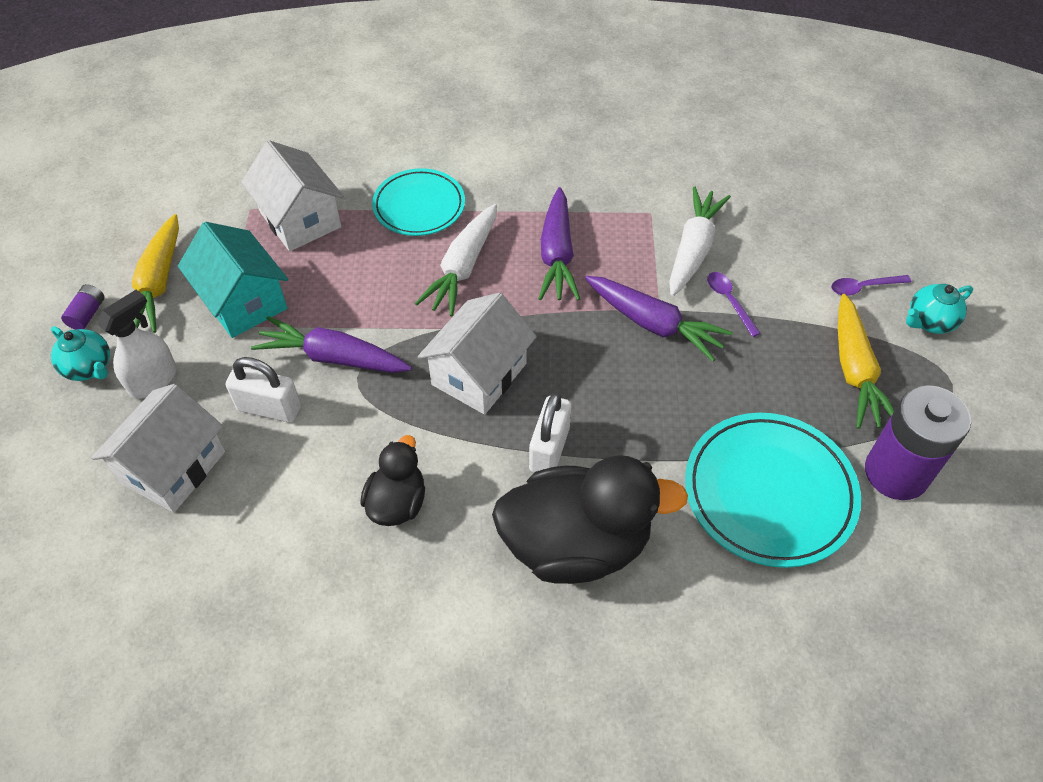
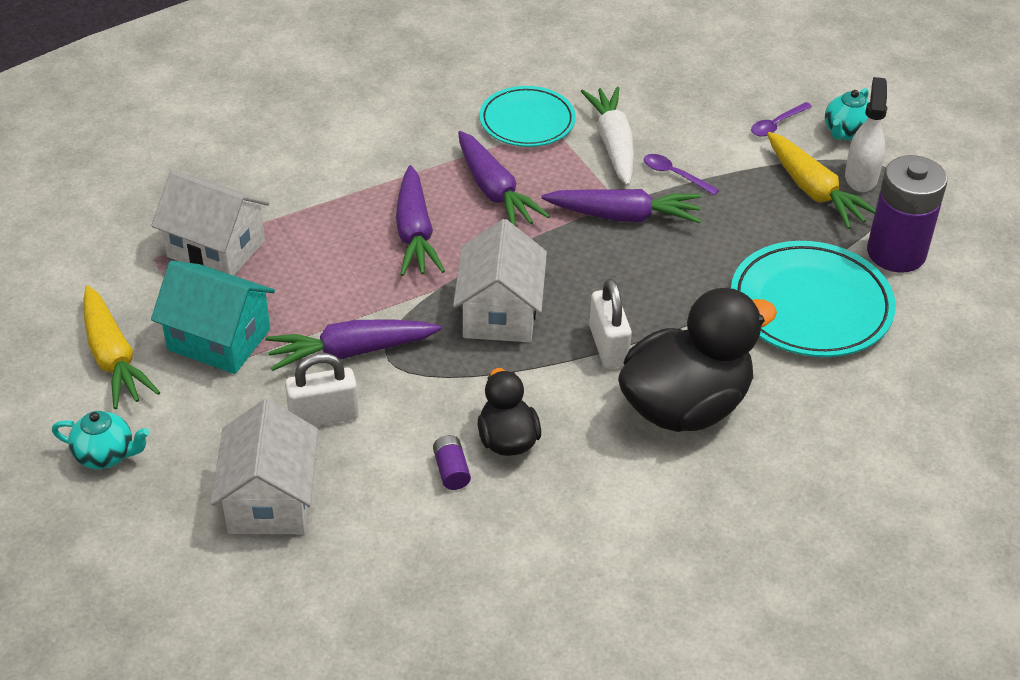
camera: 30 degrees left, 10 degrees down
purple battery [61,284,105,330] -> purple battery moved to [433,435,471,490]
white spray bottle [97,289,177,399] -> white spray bottle moved to [845,77,887,192]
turquoise plate [372,168,465,236] -> turquoise plate moved to [479,86,576,147]
white carrot [415,204,497,316] -> purple carrot [396,165,445,276]

